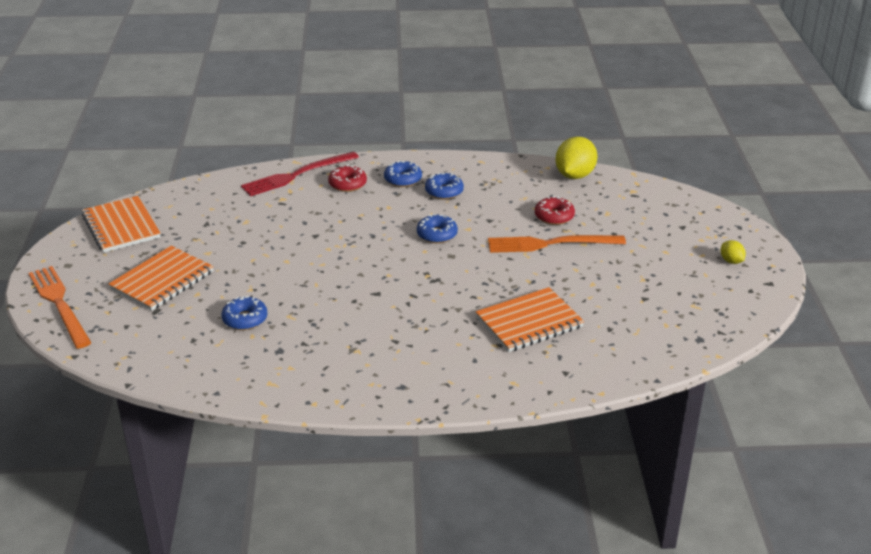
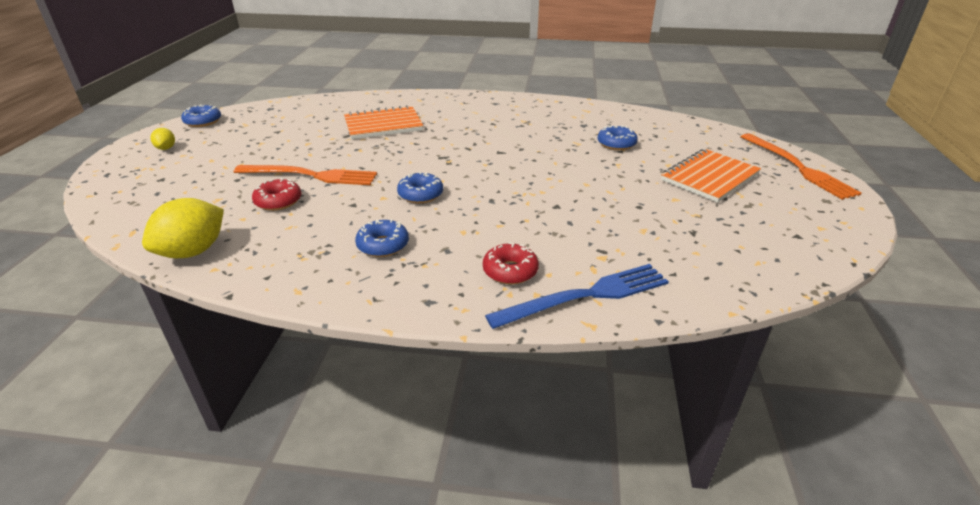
camera: 170 degrees left, 0 degrees up
orange notebook [82,196,161,253] -> none
red fork [241,152,359,196] -> blue fork [485,264,669,329]
blue donut [384,161,422,187] -> blue donut moved to [181,105,221,127]

